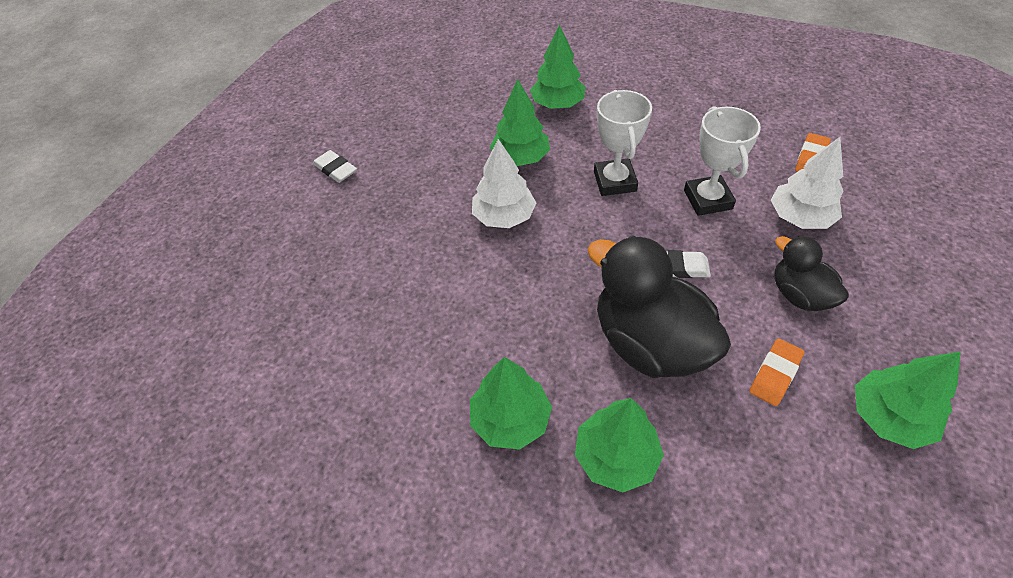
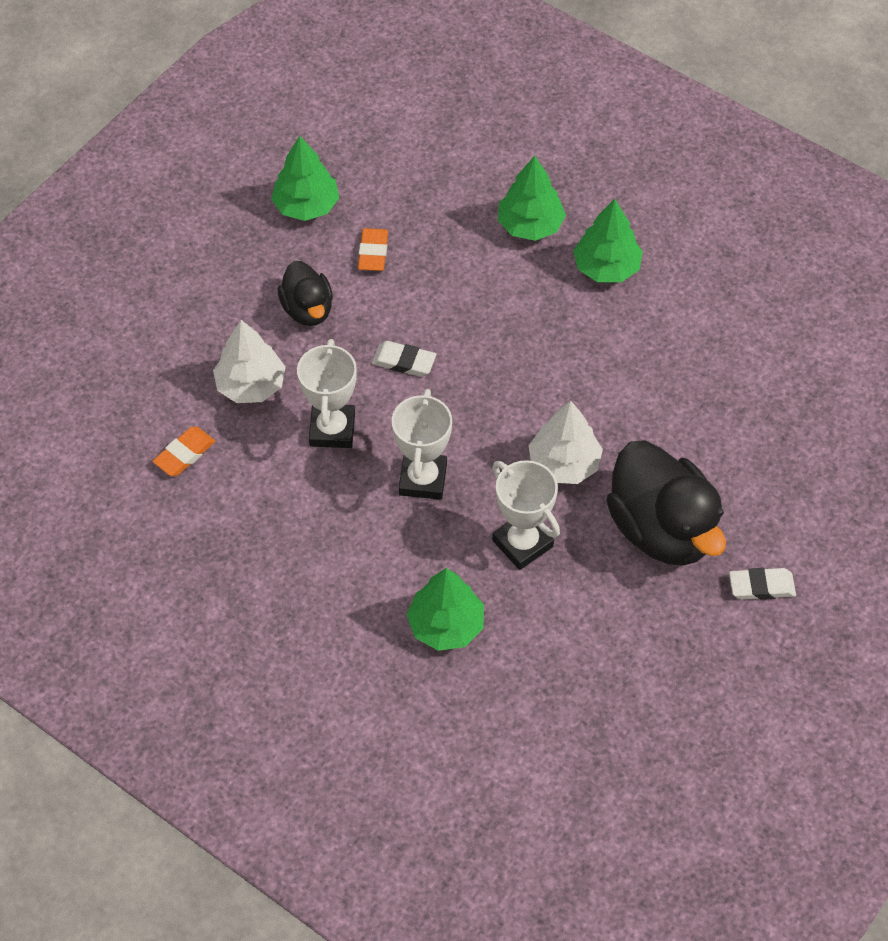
camera: 170 degrees left, 5 degrees up
white eraser [313,150,357,183] -> white eraser turned 60 degrees counterclockwise [729,568,796,600]
green tree [490,79,550,166] -> white trophy [492,460,560,570]
black duck [588,235,731,378] -> black duck moved to [606,440,726,566]
orange eraser [749,338,804,406] -> orange eraser turned 45 degrees counterclockwise [358,228,388,271]

